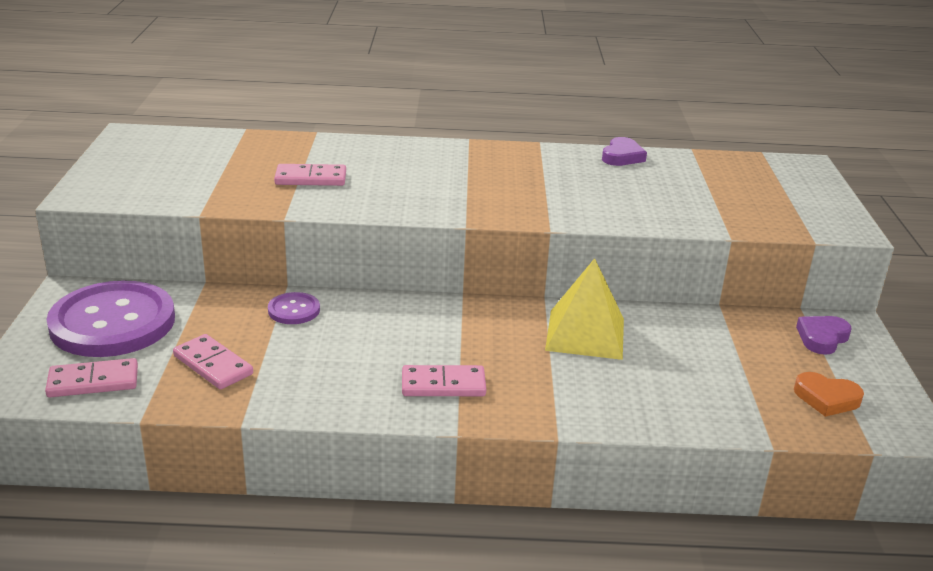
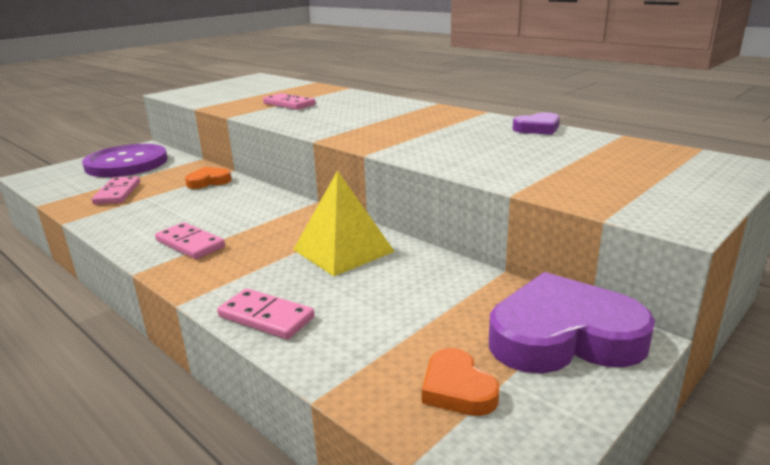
camera: 45 degrees right, 5 degrees down
pink domino [45,358,138,397] -> pink domino moved to [217,288,315,339]
purple button [268,292,320,324] -> orange heart [185,167,232,189]
purple heart [796,316,852,355] -> purple heart [489,272,655,374], size x2.02

